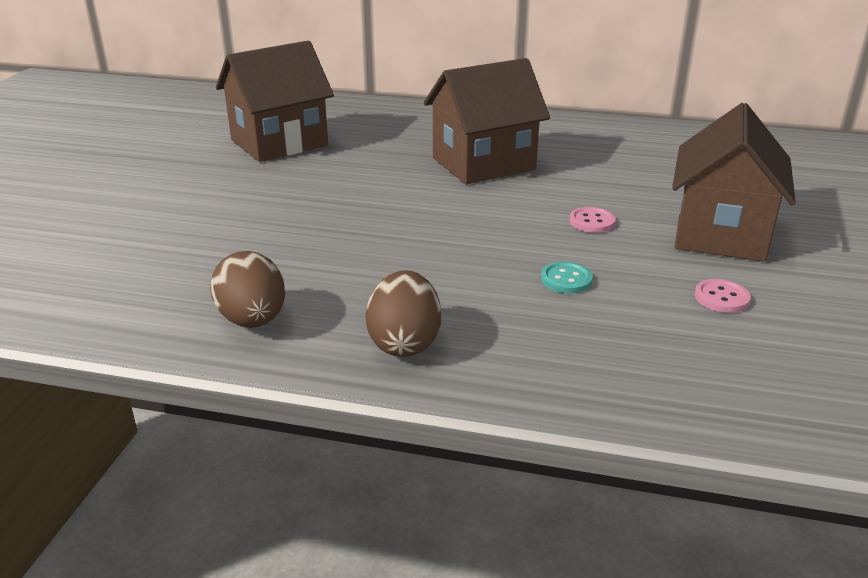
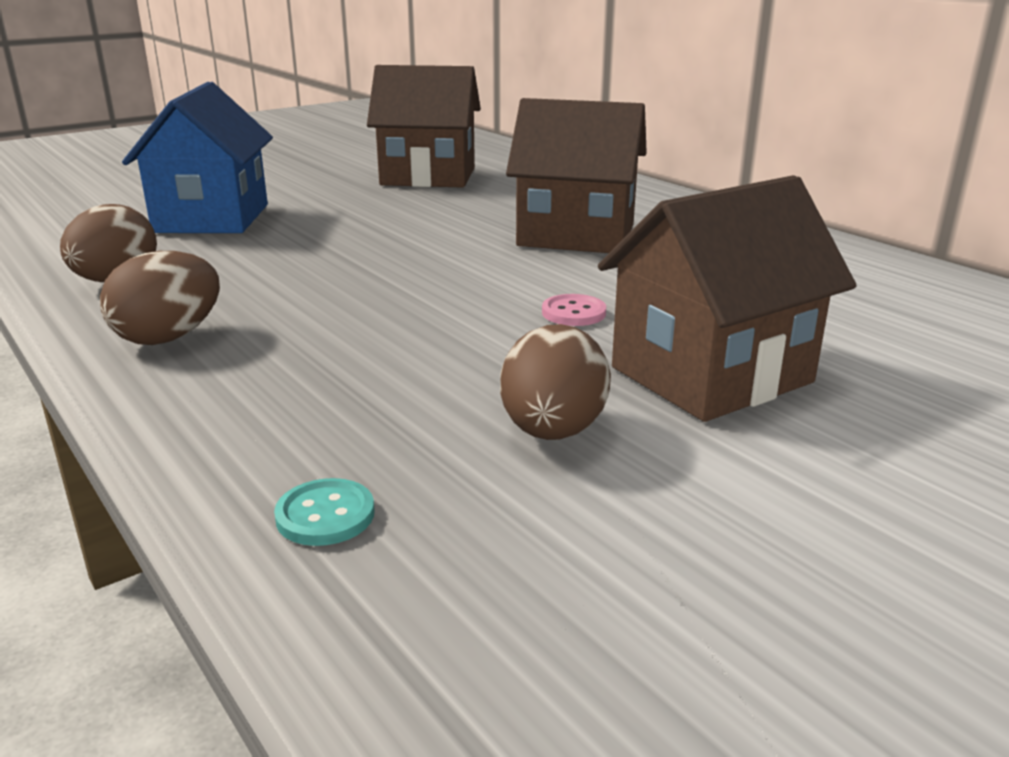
camera: 40 degrees right, 5 degrees down
turquoise button [541,262,593,293] -> turquoise button moved to [274,478,375,546]
pink button [695,279,751,313] -> brown egg [500,324,611,440]
none -> blue house [122,82,273,233]

